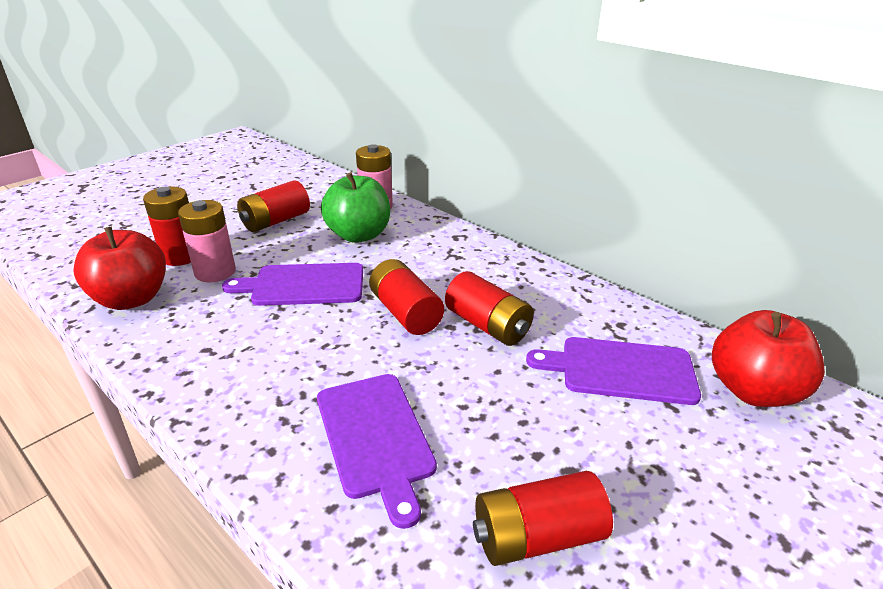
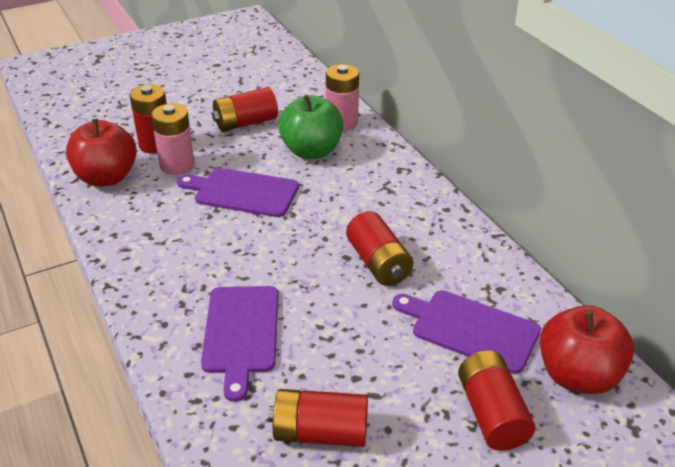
camera: 20 degrees right, 5 degrees up
red battery [369,259,444,335] -> red battery moved to [458,351,535,451]

